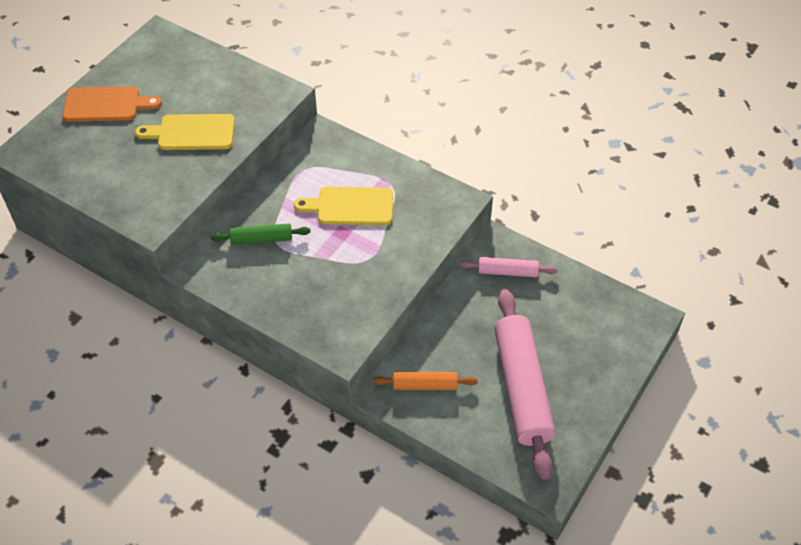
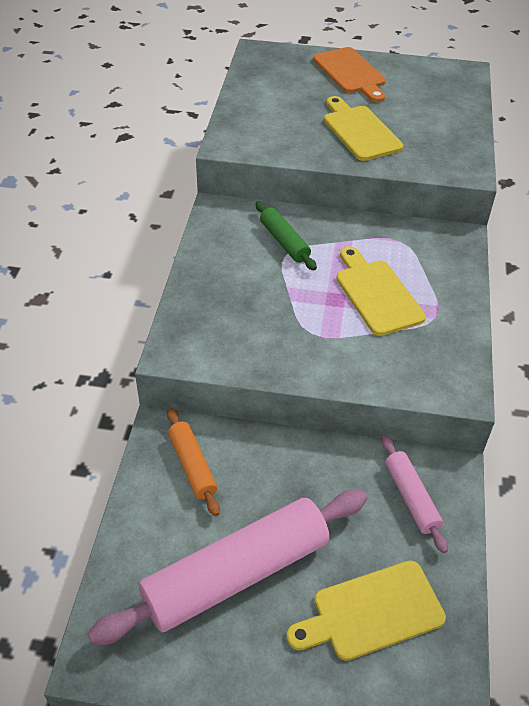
camera: 65 degrees right, 5 degrees down
none -> yellow cutting board [286,561,446,661]

